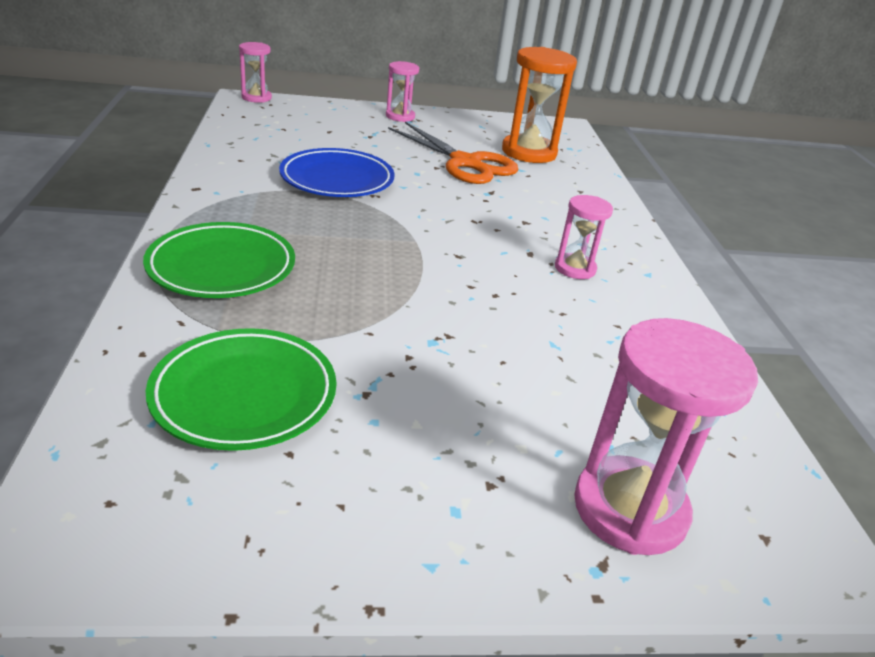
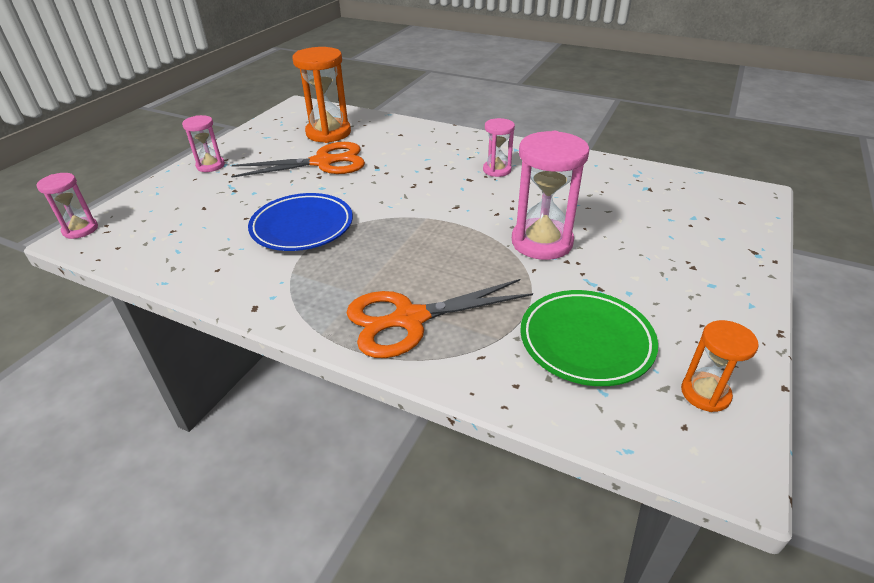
camera: 55 degrees left, 5 degrees up
green plate [143,222,295,298] -> orange scissors [347,279,533,358]
pink hourglass [574,318,758,555] -> pink hourglass moved to [512,131,590,260]
none -> orange hourglass [681,320,759,412]

